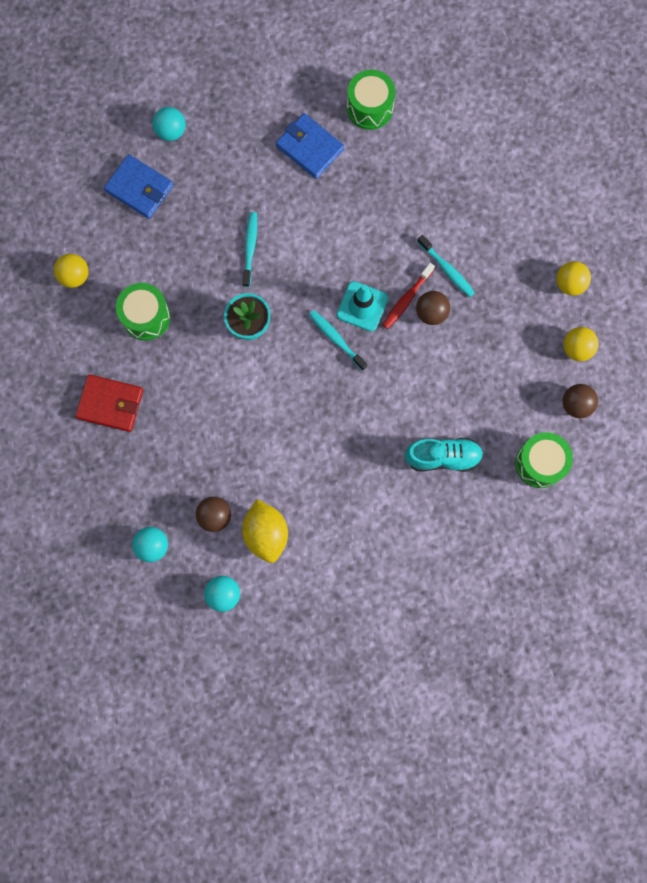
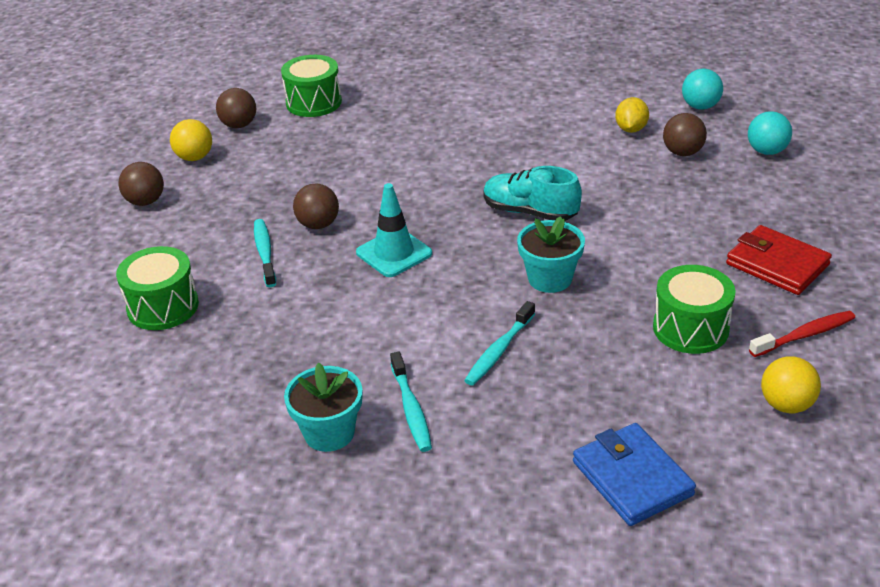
camera: 150 degrees left, 40 degrees down
turquoise ball [152,107,186,141] -> none
yellow lemon [242,499,288,563] -> yellow lemon [615,97,649,133], size x0.63
blue wallet [276,113,344,179] -> turquoise flower pot [284,362,362,452]
turquoise toothbrush [309,310,368,371] -> turquoise toothbrush moved to [390,352,432,452]
green drum [347,70,396,130] -> green drum moved to [116,246,199,330]
red toothbrush [383,263,435,329] -> red toothbrush moved to [749,311,855,357]
turquoise shoe [405,438,483,472] -> turquoise shoe moved to [483,166,582,221]
yellow ball [556,261,591,296] -> brown ball [118,162,164,206]

